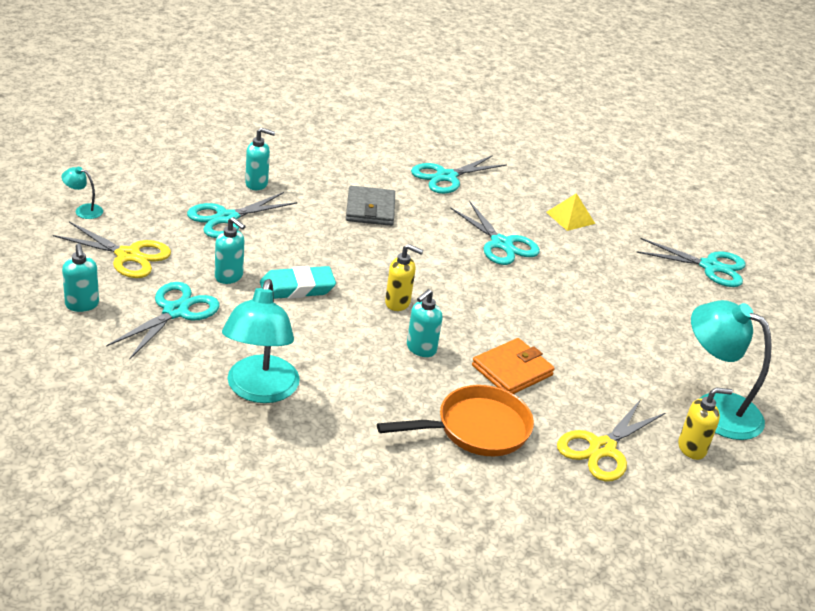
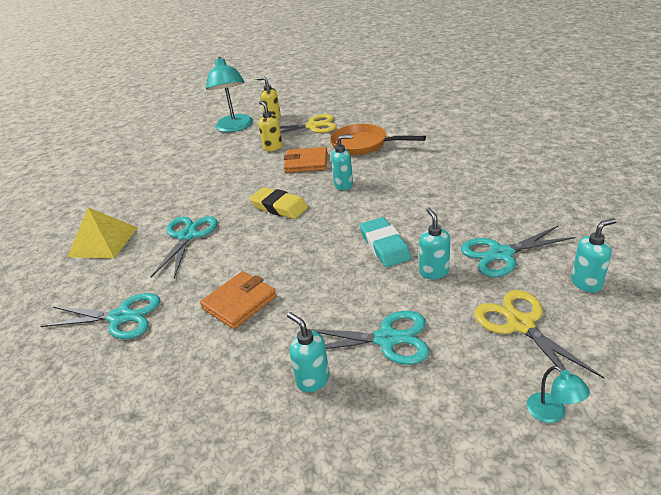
camera: 130 degrees left, 0 degrees up
turquoise soap dispenser [62,243,99,312] -> turquoise soap dispenser turned 45 degrees clockwise [571,218,617,293]
turquoise lamp [222,279,300,403] -> none
turquoise eraser [260,266,336,299] -> turquoise eraser turned 45 degrees clockwise [360,217,411,267]
grey wallet [346,186,395,226] -> orange wallet [200,271,277,329]
yellow soap dispenser [385,244,423,311] -> yellow soap dispenser moved to [258,101,283,151]
yellow pyramid [546,193,595,231] -> yellow pyramid [67,207,138,259], size x1.54
turquoise scissors [636,238,746,287] -> none
none -> yellow eraser [249,187,308,219]

